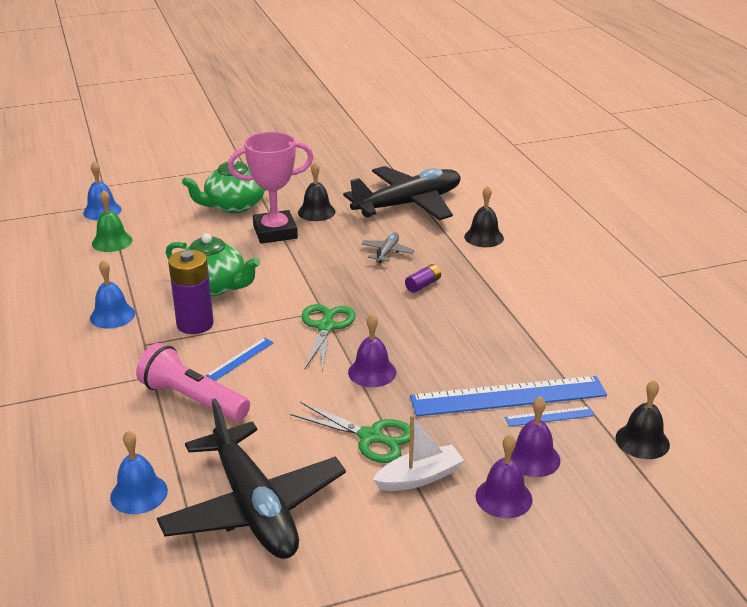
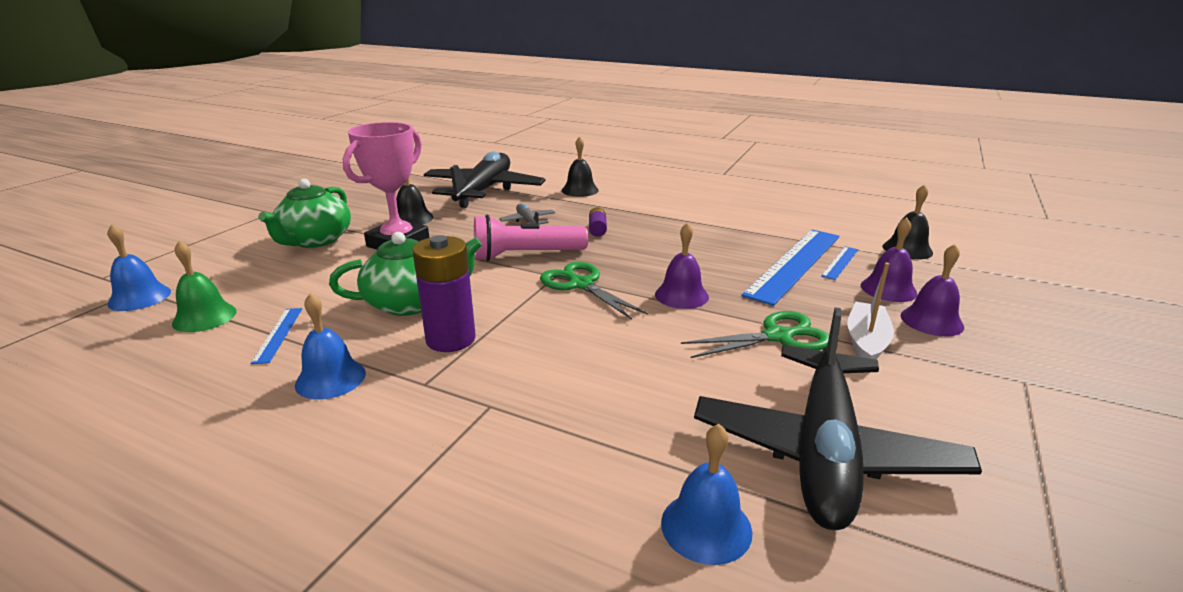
camera: 45 degrees left, 5 degrees down
pink flashlight [136,343,250,421] -> pink flashlight moved to [474,215,588,261]
black plane [157,398,346,559] -> black plane turned 90 degrees clockwise [694,307,982,530]
blue ruler [206,338,274,381] -> blue ruler moved to [250,308,302,364]

